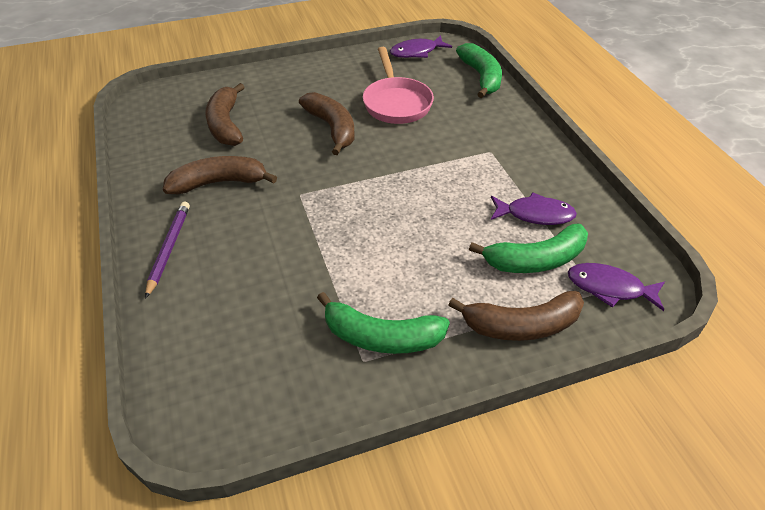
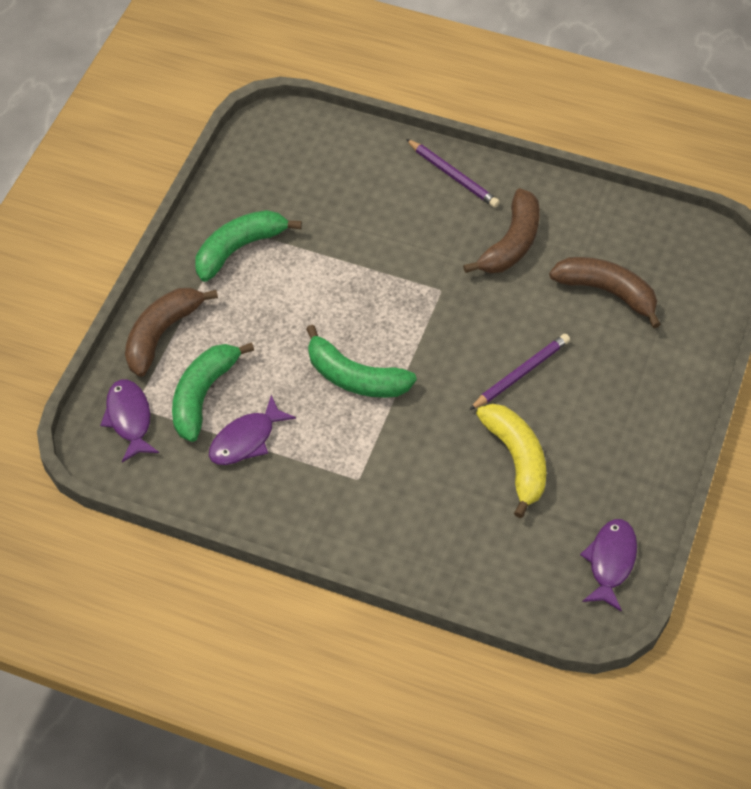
camera: 130 degrees right, 10 degrees up
brown banana [299,92,354,155] -> purple pencil [469,334,570,410]
pink pan [363,47,434,124] -> yellow banana [476,404,546,518]
green banana [456,43,502,98] -> green banana moved to [306,325,417,398]
purple fish [568,263,665,311] -> purple fish turned 75 degrees counterclockwise [100,379,159,462]

